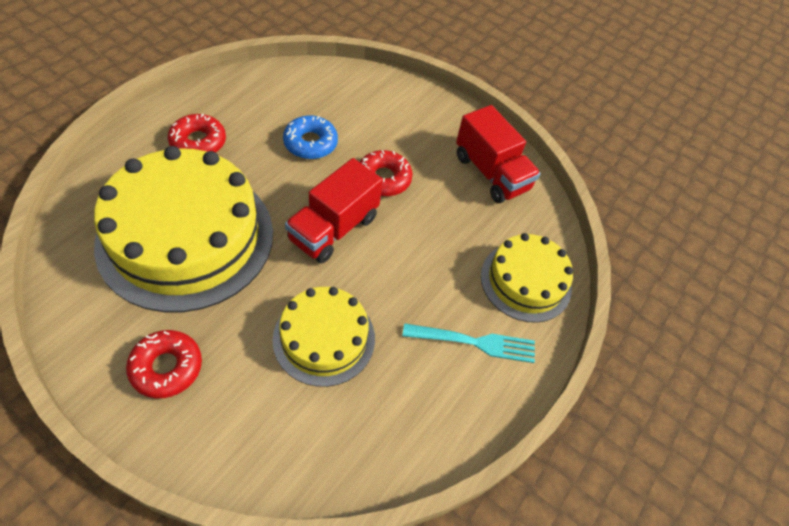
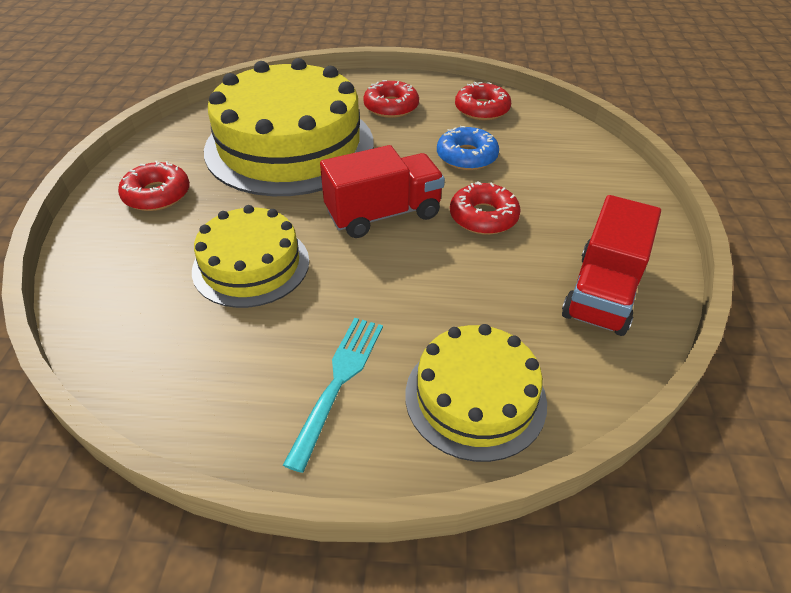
camera: 65 degrees right, 10 degrees down
red truck [285,158,383,263] -> red truck turned 150 degrees clockwise [320,145,445,238]
turquoise fork [403,323,535,363] -> turquoise fork turned 135 degrees counterclockwise [283,318,383,473]
none -> red donut [455,82,511,120]

